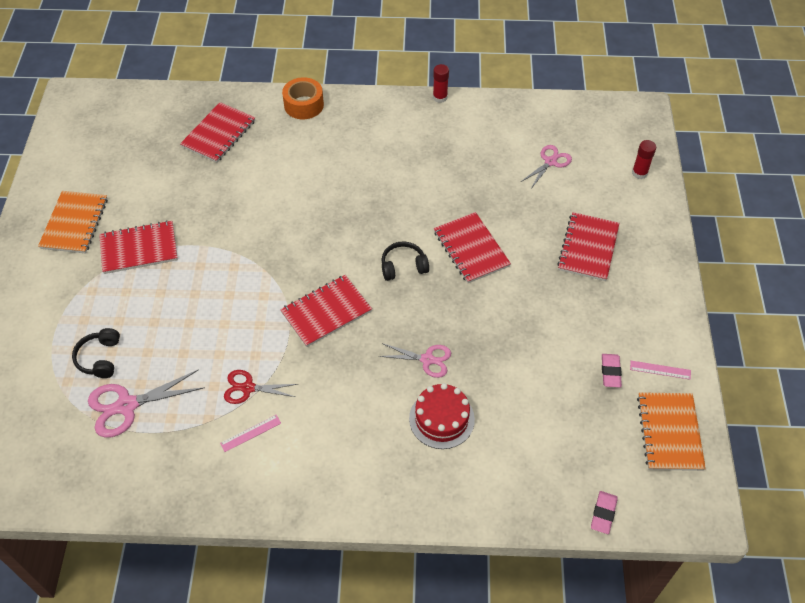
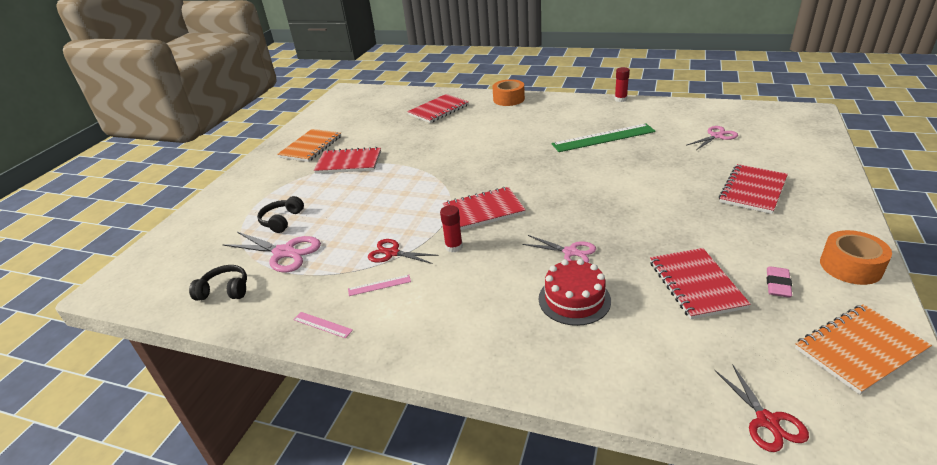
camera: 20 degrees right, 20 degrees down
pink scissors [88,369,205,438] -> pink scissors turned 150 degrees counterclockwise [222,232,321,272]
black headphones [381,241,429,281] -> black headphones moved to [189,265,247,300]
red notebook [434,212,511,283] -> red notebook moved to [650,248,751,319]
pink eraser [591,491,618,534] -> red scissors [714,364,809,452]
pink ruler [630,361,691,380] -> pink ruler moved to [293,312,353,338]
red glue stick [632,140,656,179] -> red glue stick moved to [440,205,463,252]
orange notebook [637,392,706,471] -> orange notebook turned 45 degrees clockwise [795,304,932,395]
none -> green ruler [552,124,656,152]
none -> orange tape [820,230,892,285]

